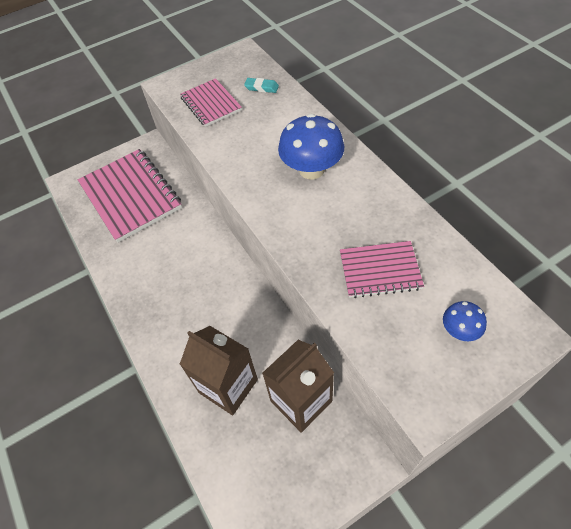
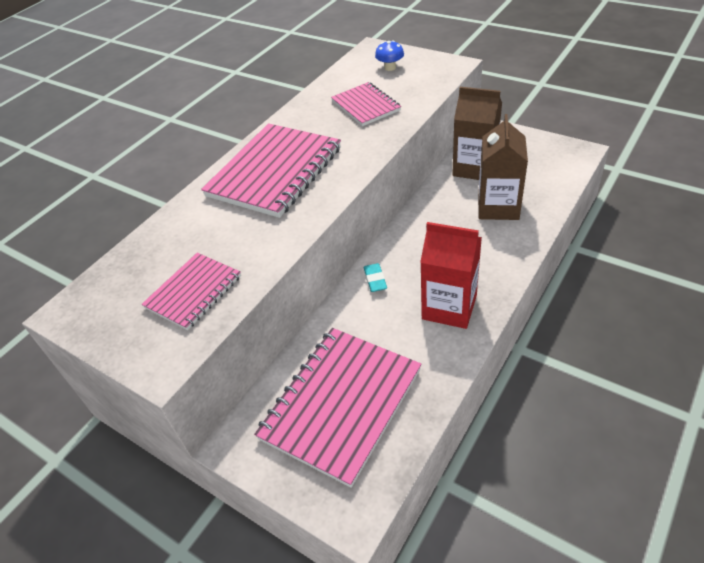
camera: 115 degrees left, 10 degrees down
turquoise eraser [244,78,279,93] -> turquoise eraser moved to [364,263,387,292]
blue mushroom [278,114,344,179] -> pink notebook [201,123,341,218]
none -> red carton [420,222,482,329]

